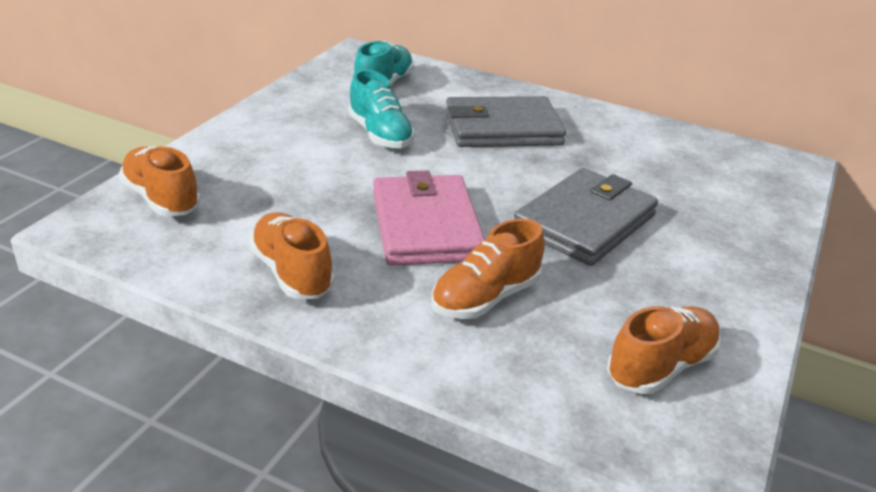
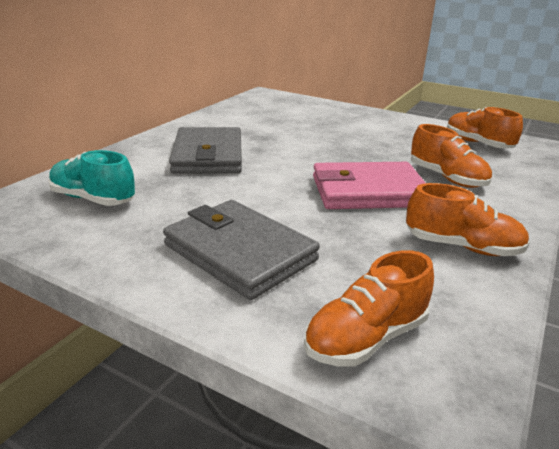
camera: 85 degrees left, 5 degrees down
orange shoe [249,212,334,299] -> orange shoe turned 135 degrees counterclockwise [406,183,530,256]
turquoise shoe [348,69,415,149] -> none
grey wallet [514,168,658,266] -> grey wallet moved to [163,200,320,300]

